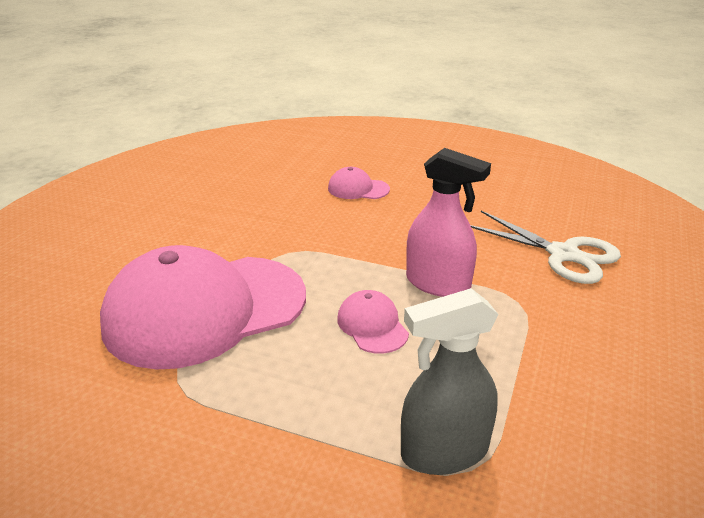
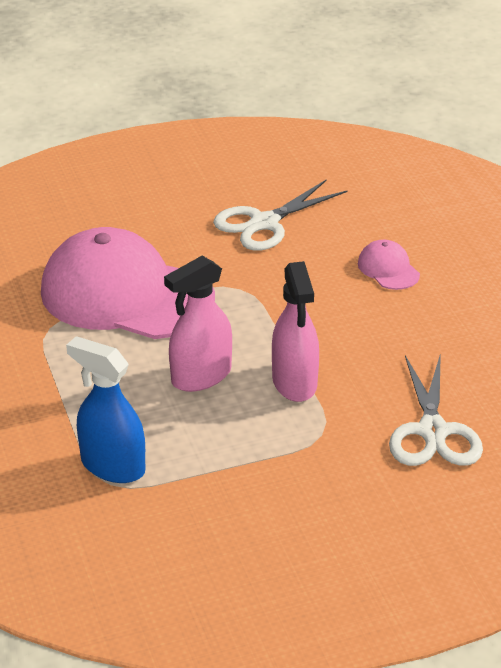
camera: 50 degrees right, 5 degrees up
pink cap [337,290,409,354] -> pink spray bottle [164,256,232,392]
grey spray bottle [401,288,498,475] -> blue spray bottle [66,336,145,483]
none -> white scissors [213,179,348,251]

